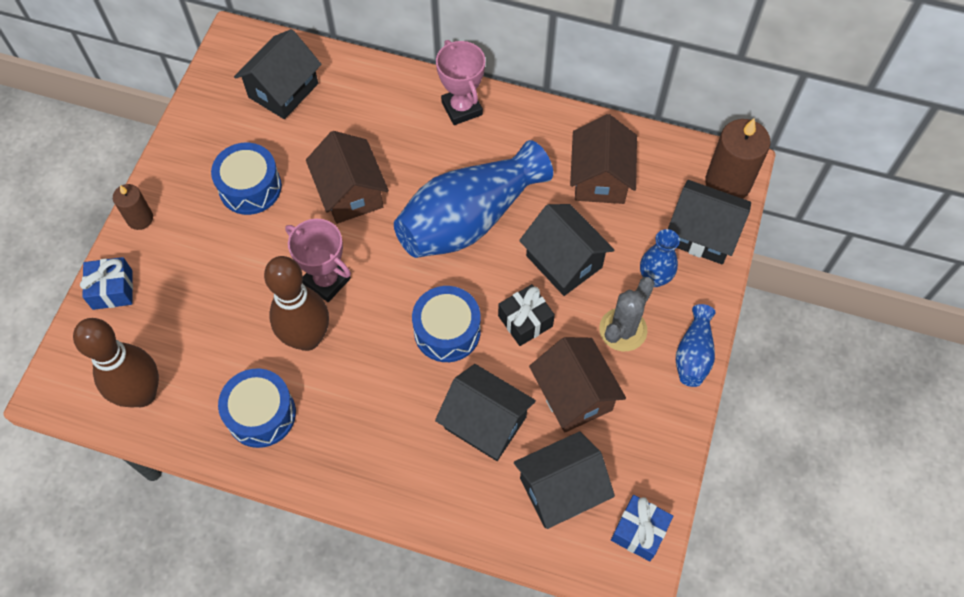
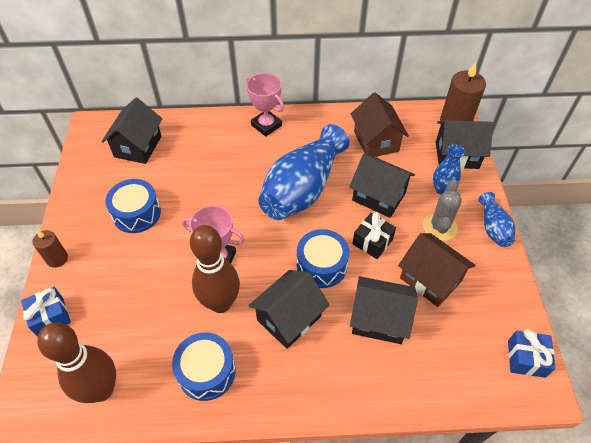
camera: 20 degrees left, 10 degrees down
brown house [306,131,389,224] -> none
black house [514,431,615,529] -> black house moved to [248,270,330,349]

